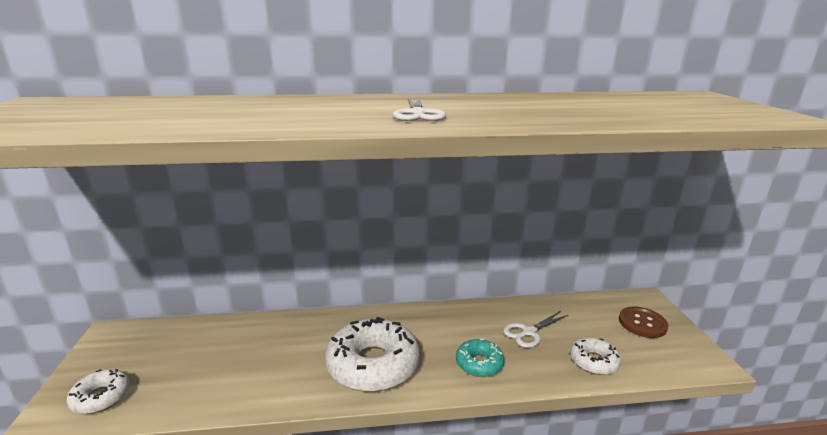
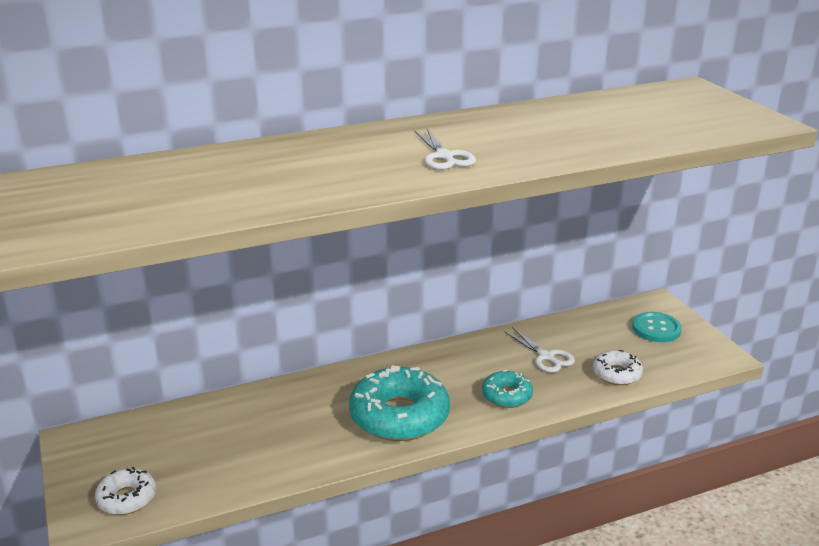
camera: 15 degrees left, 5 degrees up
white donut [325,317,420,392] -> turquoise donut [349,366,450,441]
white scissors [503,311,568,348] -> white scissors turned 75 degrees counterclockwise [504,327,575,373]
brown button [619,306,668,338] -> turquoise button [632,312,682,342]

